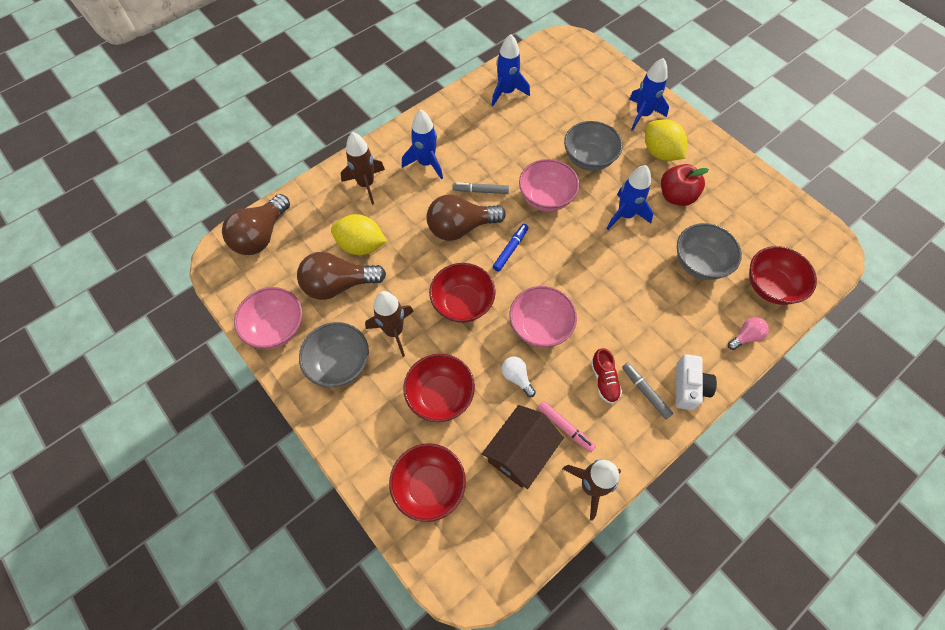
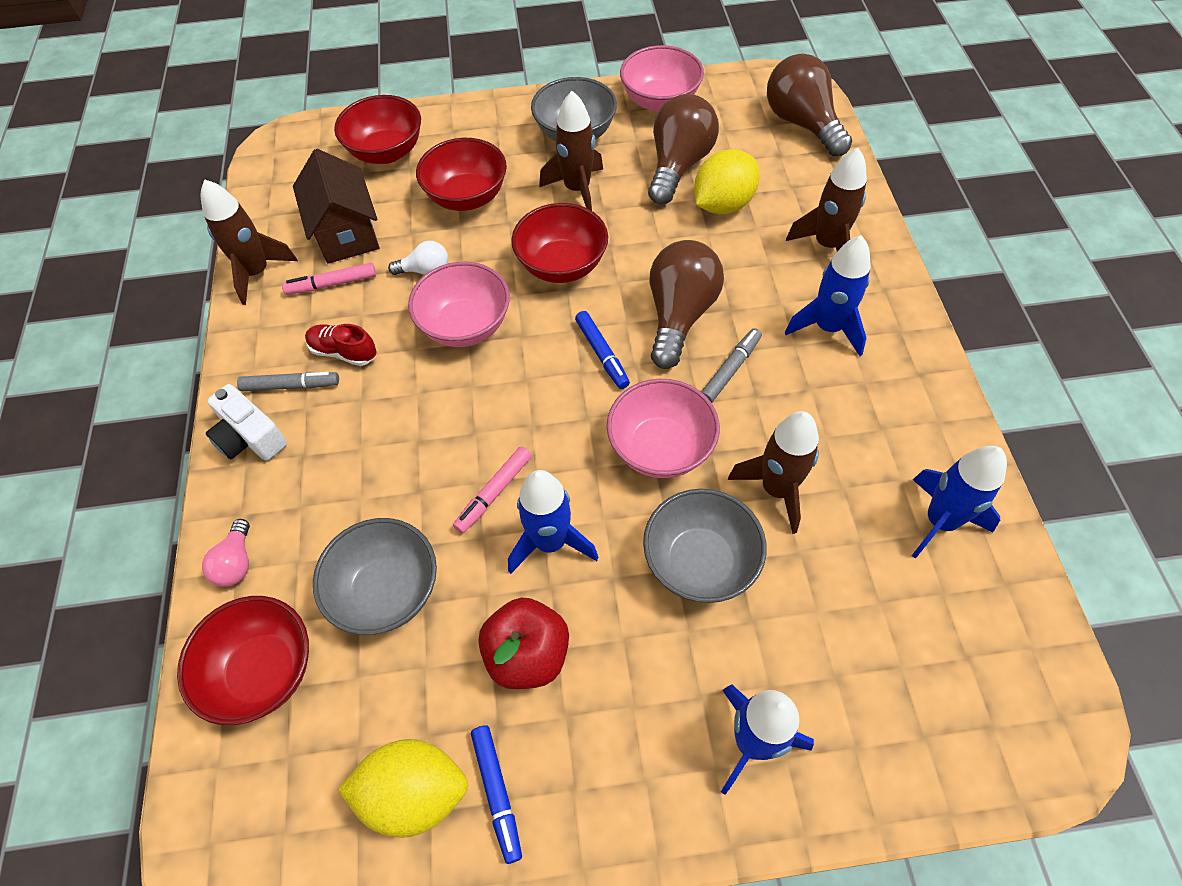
camera: 125 degrees right, 5 degrees down
yellow lemon [645,119,687,161] -> yellow lemon moved to [338,739,468,838]
none -> pink marker [453,446,532,533]
none -> blue marker [471,725,522,864]
none -> brown rocket [728,411,819,534]

